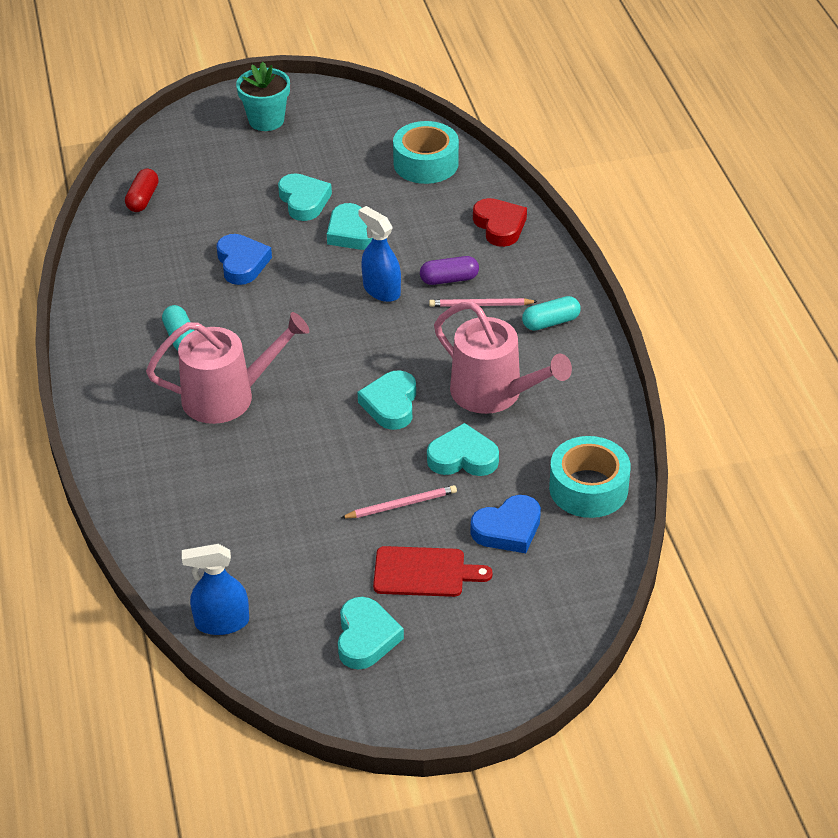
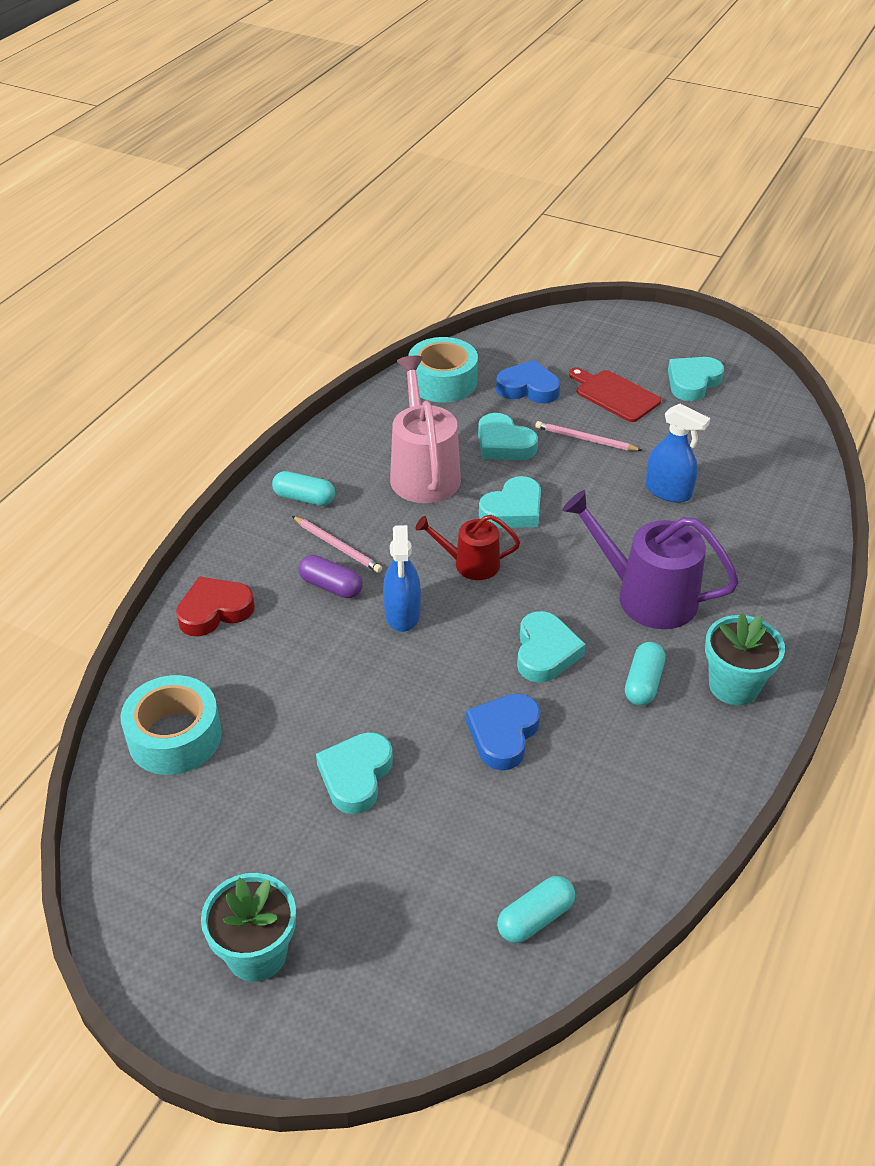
camera: 140 degrees left, 0 degrees up
red capsule [125,169,159,212] -> turquoise capsule [497,876,575,943]
pink watering can [146,312,309,424] -> purple watering can [562,490,739,629]
blue spray bottle [182,544,249,635] -> blue spray bottle moved to [645,404,710,503]
turquoise heart [327,203,372,250] -> turquoise heart moved to [517,611,586,683]
red heart [473,198,527,247] -> red heart turned 45 degrees clockwise [176,576,255,637]
none -> red watering can [415,515,520,580]
none -> turquoise flower pot [705,613,785,705]

